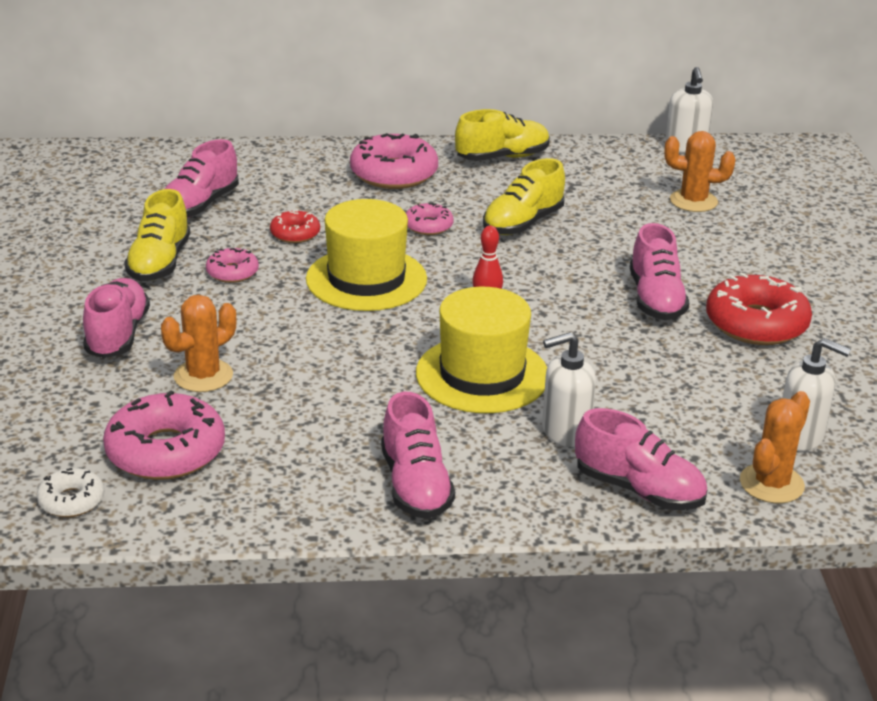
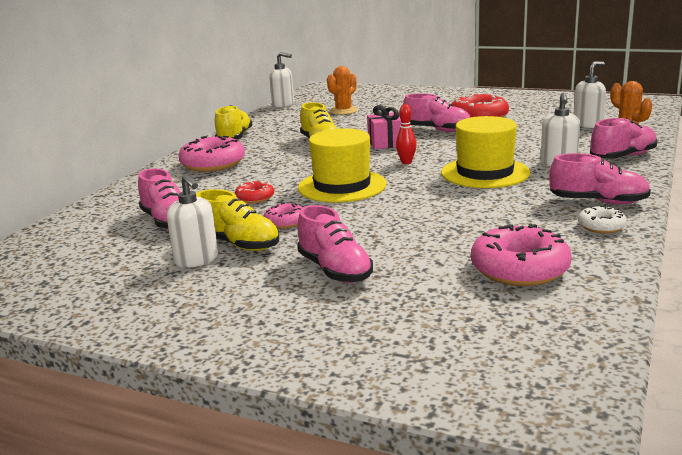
camera: 60 degrees left, 10 degrees down
white donut [37,468,105,517] -> white donut moved to [578,206,627,233]
pink shoe [83,278,150,358] -> pink shoe turned 150 degrees counterclockwise [297,205,373,283]
orange cactus [161,295,236,392] -> none
pink donut [406,203,454,235] -> none
none -> white soap dispenser [167,174,218,268]
none -> pink gift [367,105,401,149]

